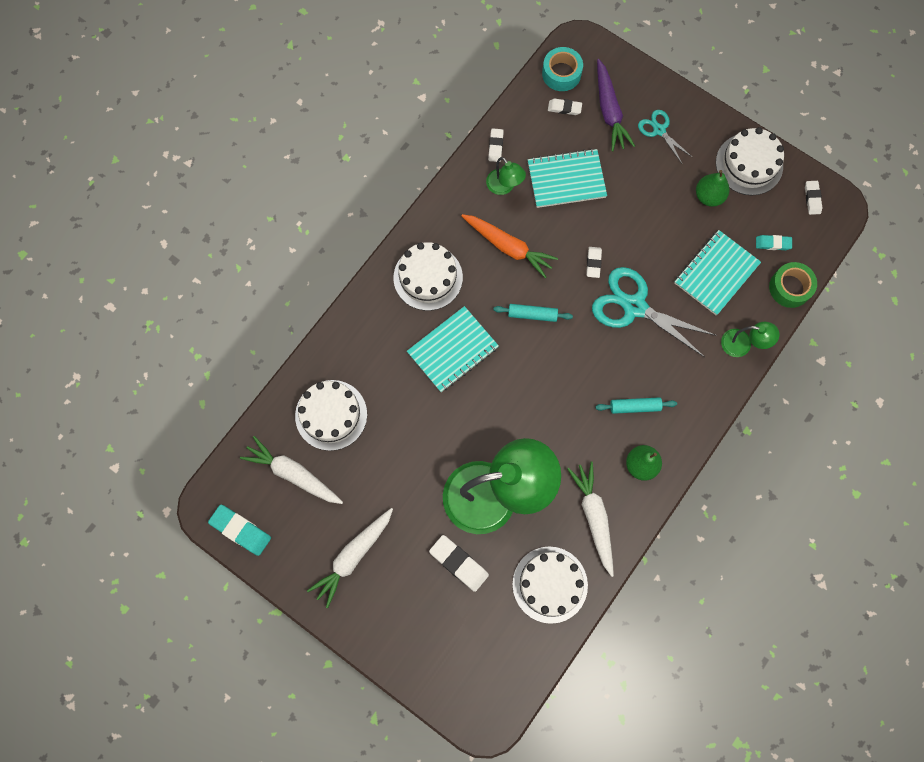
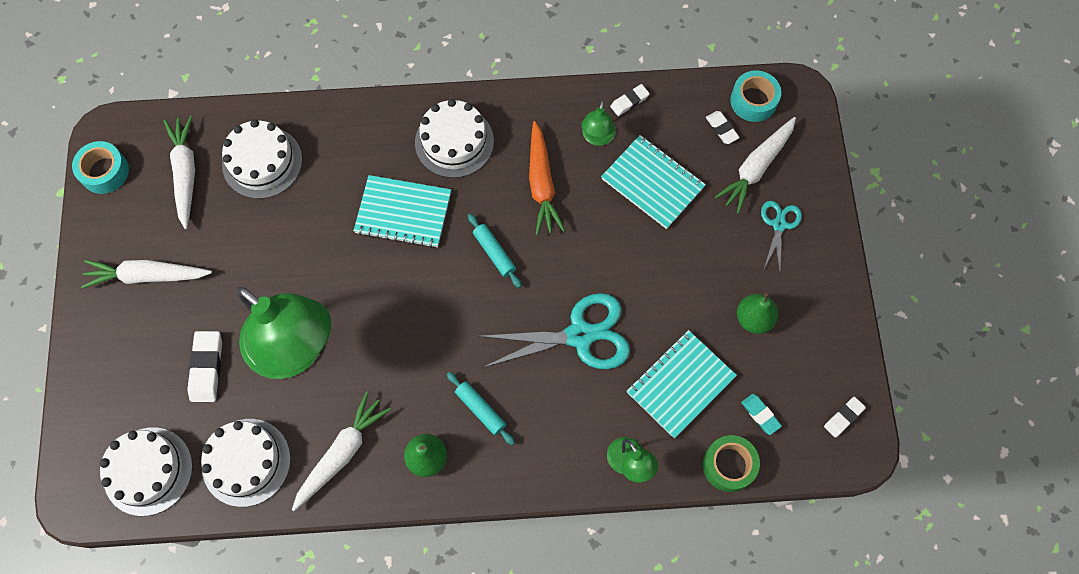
camera: 50 degrees right, 5 degrees down
turquoise eraser [208,505,271,556] -> turquoise tape [72,141,129,194]
white eraser [586,247,602,278] -> none
turquoise scissors [592,267,716,357] -> turquoise scissors turned 90 degrees clockwise [479,293,630,369]
purple carrot [597,59,635,151] -> white carrot [715,117,796,214]
turquoise notebook [675,230,761,315] -> turquoise notebook turned 45 degrees counterclockwise [627,330,737,438]
white cake [716,127,784,195] -> white cake moved to [100,427,193,516]

